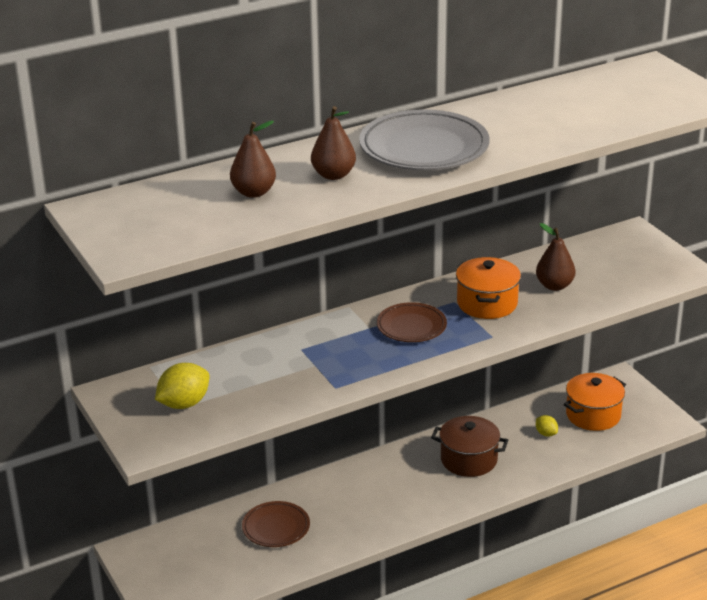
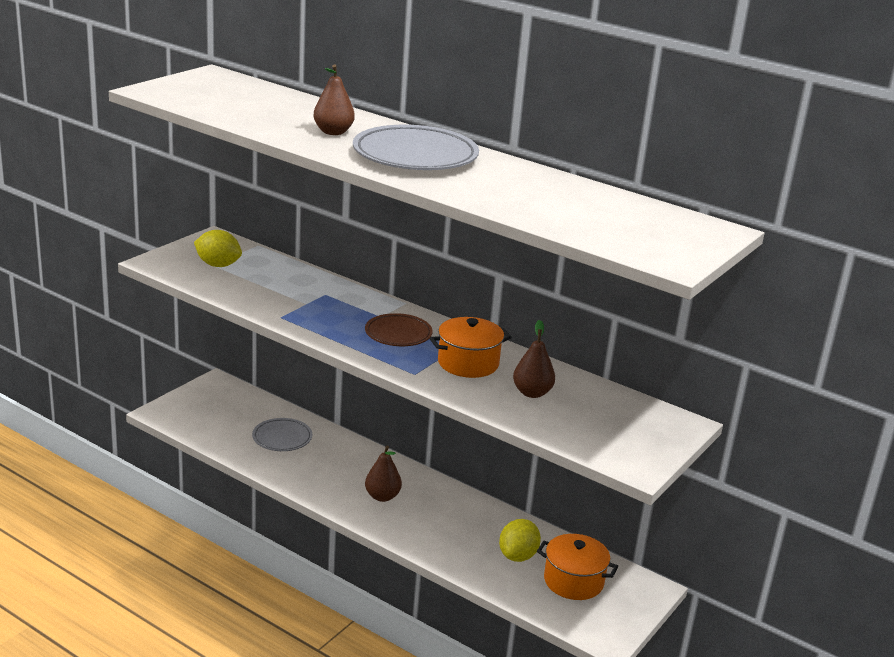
camera: 60 degrees right, 5 degrees down
brown pear [230,121,276,198] -> brown pear moved to [365,446,402,502]
brown plate [242,501,310,547] -> grey plate [252,418,312,451]
brown pot [431,416,508,477] -> none
yellow lemon [536,415,558,437] -> yellow lemon [499,519,541,562], size x1.84

